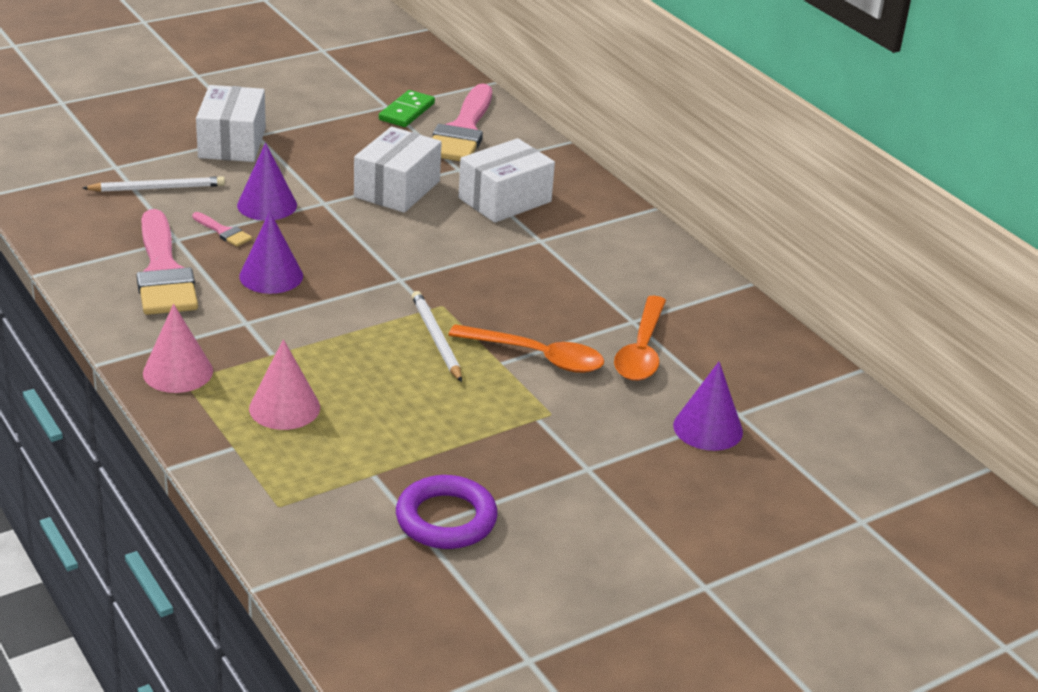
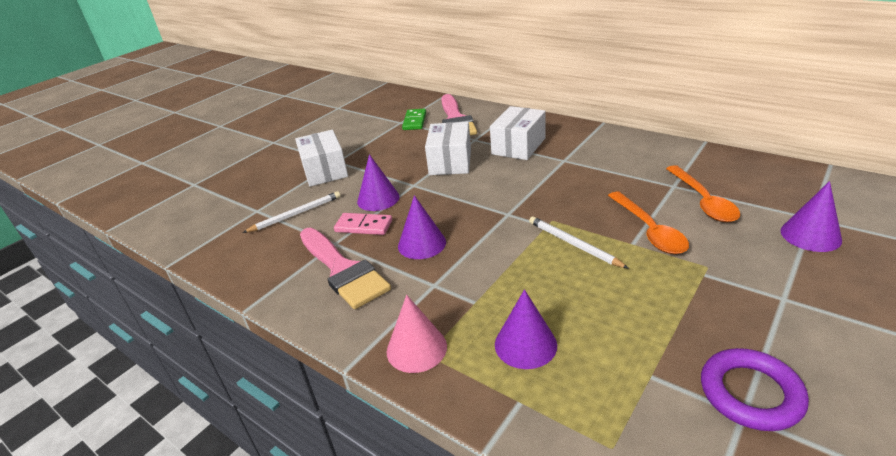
camera: 15 degrees left, 0 degrees up
pink brush [192,212,252,247] -> pink domino [334,213,392,235]
pink cone [249,339,320,430] -> purple cone [495,289,557,369]
orange spoon [449,324,604,373] -> orange spoon turned 75 degrees clockwise [608,192,689,254]

